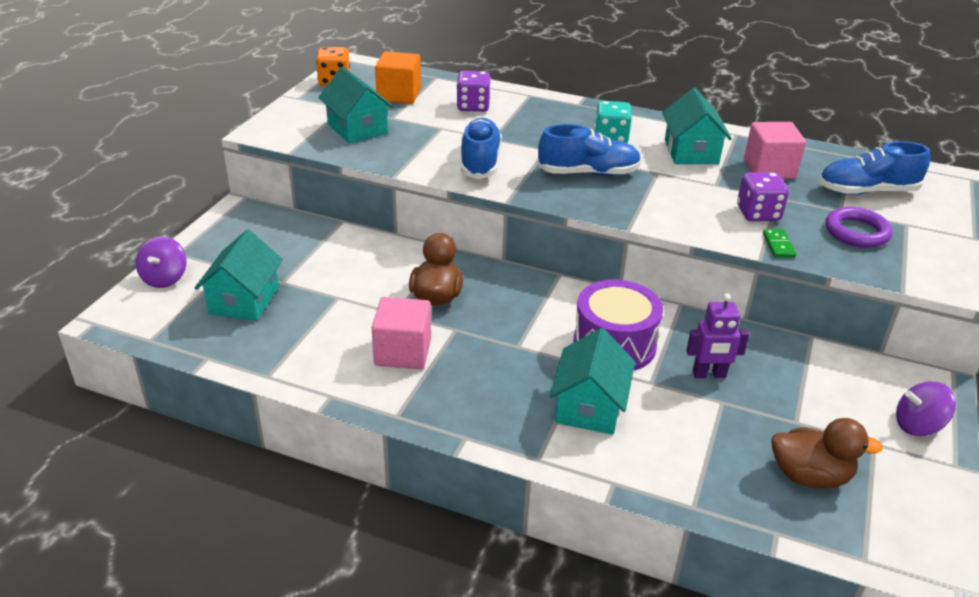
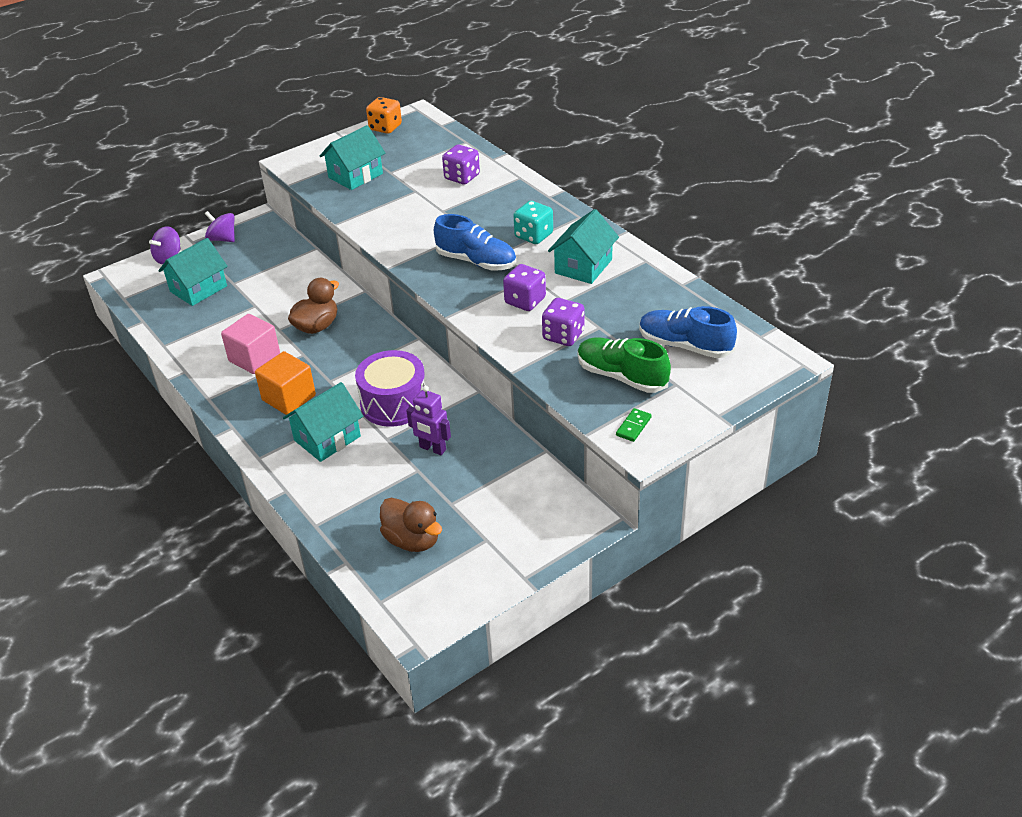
camera: 35 degrees right, 5 degrees up
turquoise house [318,67,394,143] -> turquoise house turned 45 degrees clockwise [320,125,385,190]
orange cube [375,51,421,104] -> orange cube moved to [255,351,316,415]
blue shoe [461,118,502,179] -> none
pink cube [744,122,806,179] -> none
green domino [763,229,796,258] -> green domino moved to [616,408,652,442]
purple ring [825,207,892,248] -> green shoe [578,338,671,393]
purple spinning top [896,381,956,436] -> purple spinning top moved to [205,211,235,242]
none -> purple dice [503,264,546,311]

